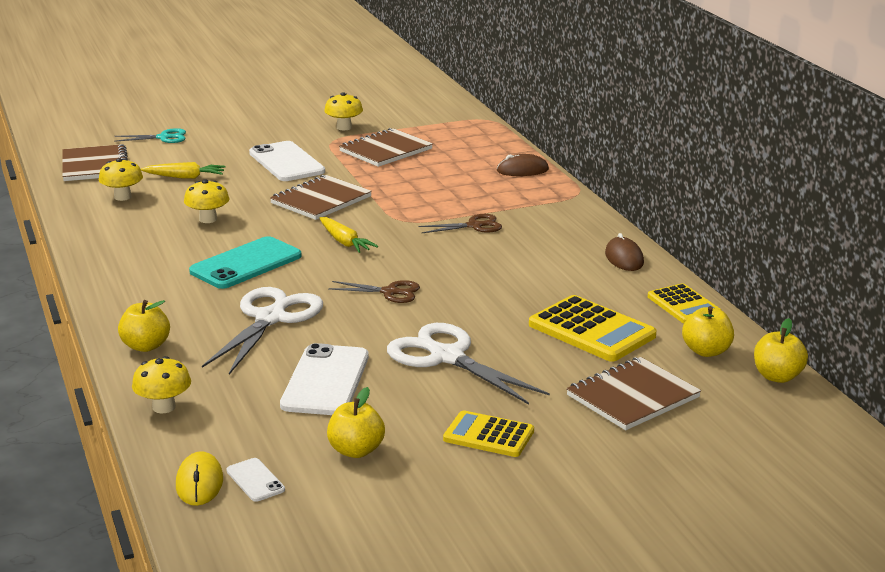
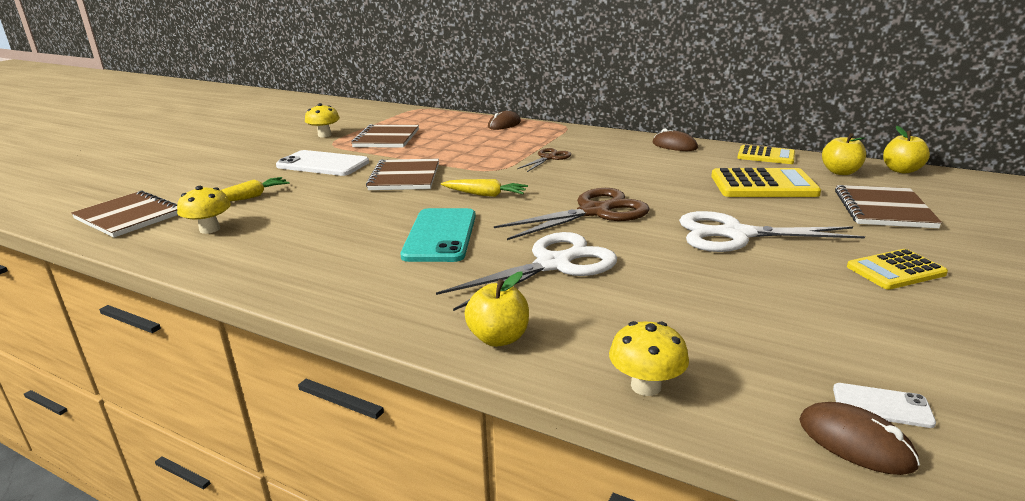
camera: 40 degrees left, 0 degrees up
turquoise scissors [114,128,186,143] -> none
yellow mouse [176,451,223,506] -> brown mouse [799,402,920,475]
yellow mushroom [184,179,230,223] -> none
white scissors [202,287,323,375] -> white scissors turned 75 degrees clockwise [436,232,617,311]
white phone [280,343,369,415] -> none
yellow apple [327,387,385,458] -> none
brown scissors [328,280,420,303] -> brown scissors [494,188,650,240], size x1.83

